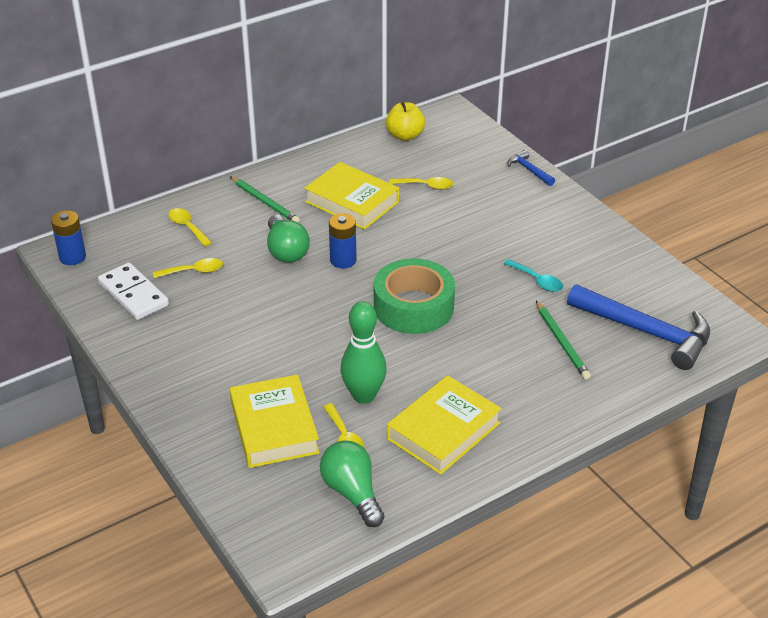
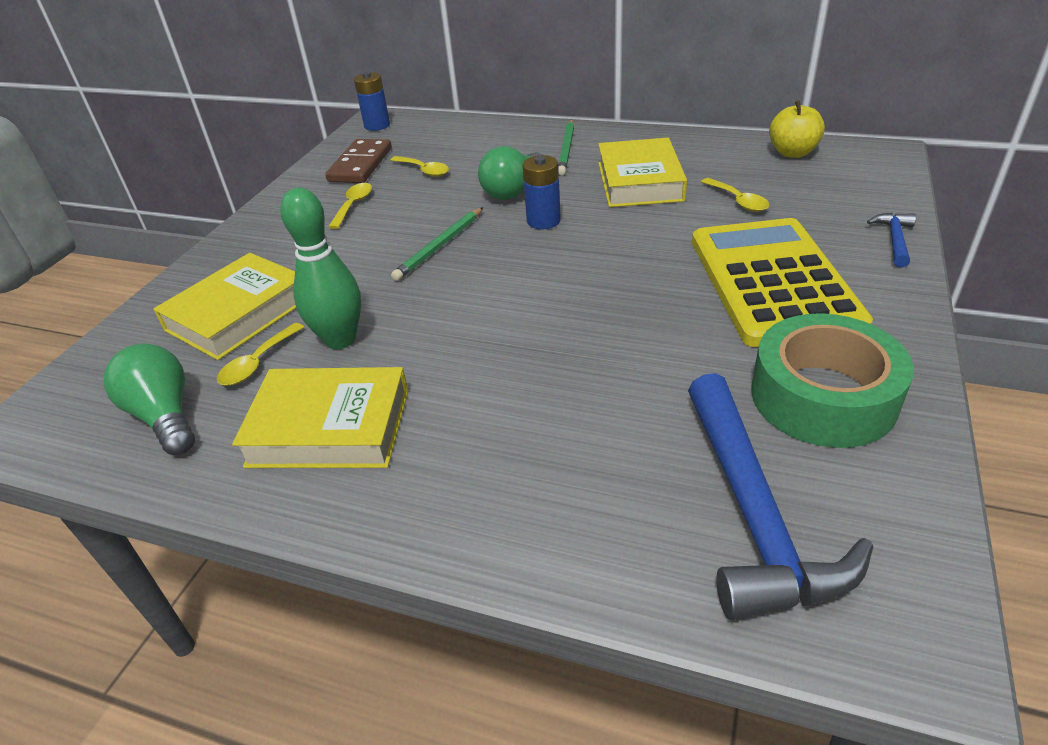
camera: 55 degrees right, 0 degrees up
white domino [98,262,169,320] -> brown domino [325,139,392,183]
yellow spoon [168,208,212,246] -> yellow spoon moved to [328,183,372,229]
green light bulb [320,441,385,527] -> green light bulb turned 60 degrees counterclockwise [104,344,195,455]
green tape [374,258,455,334] -> green tape moved to [752,313,914,448]
turquoise spoon [504,259,563,292] -> none
green pencil [536,301,591,380] -> green pencil moved to [391,207,483,281]
none -> yellow calculator [692,218,873,347]

